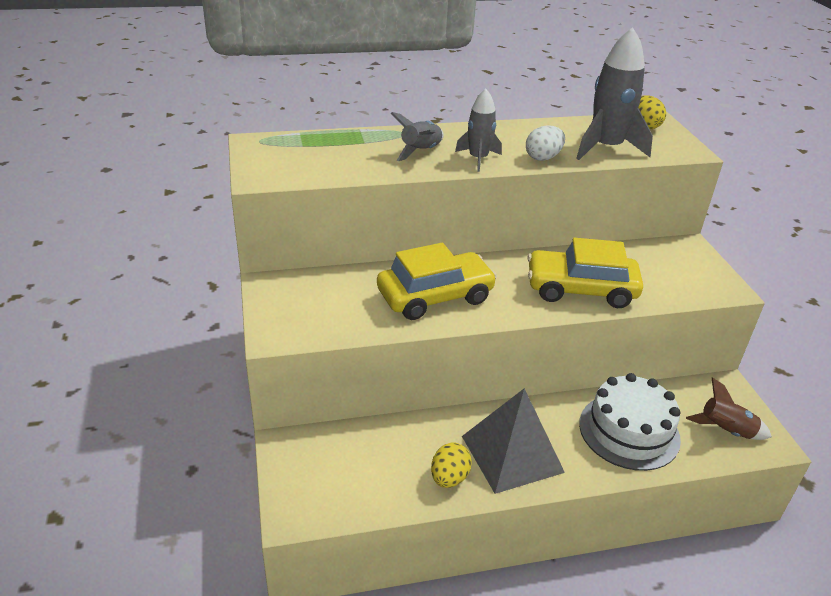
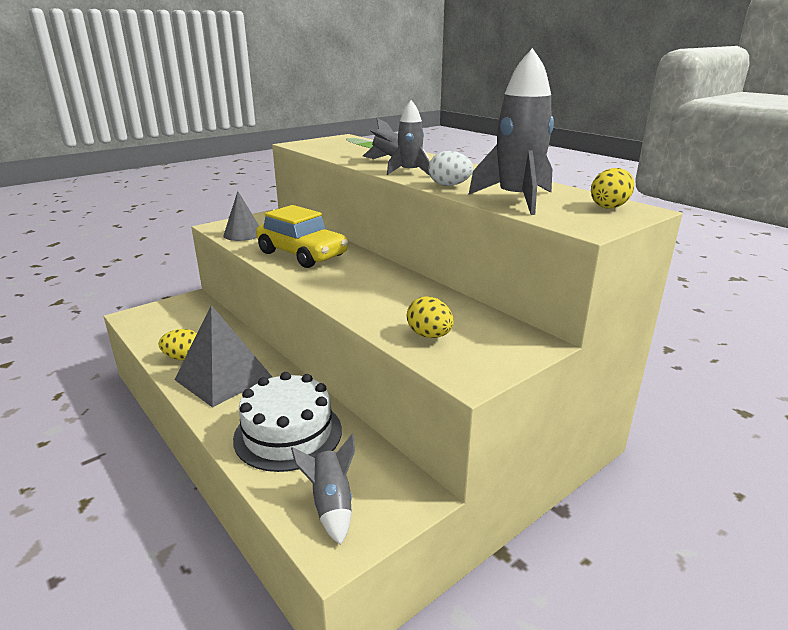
camera: 65 degrees right, 10 degrees down
yellow car [527,238,643,308] -> none
brown rocket [686,377,772,440] -> grey rocket [291,434,355,545]
none -> grey cone [223,191,259,241]
none -> yellow egg [407,296,453,338]

